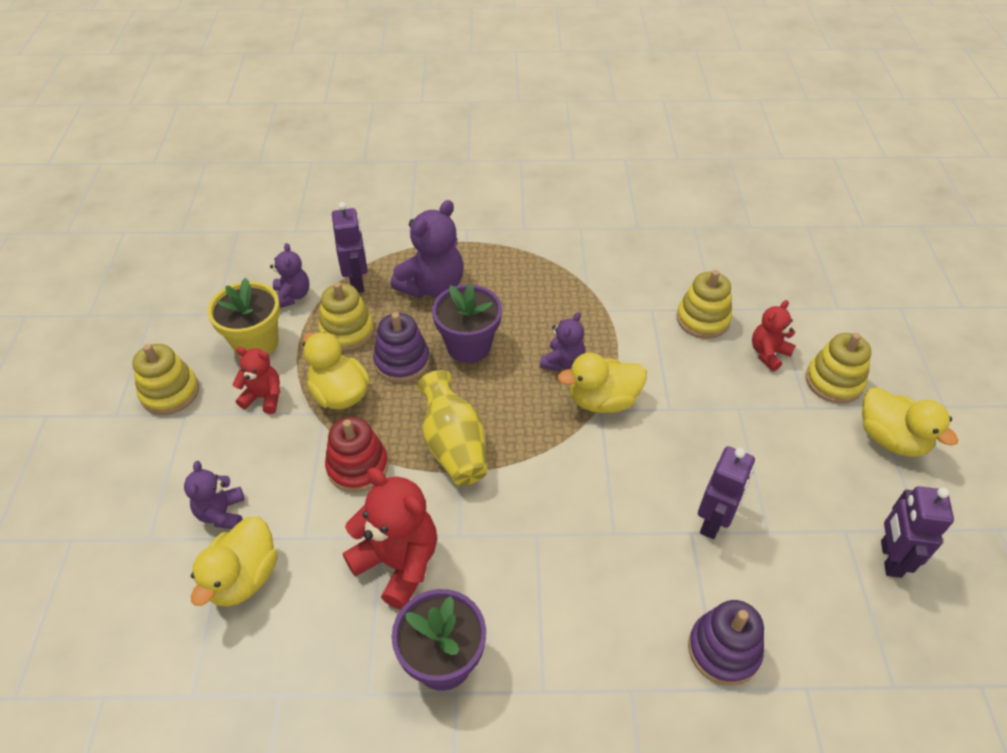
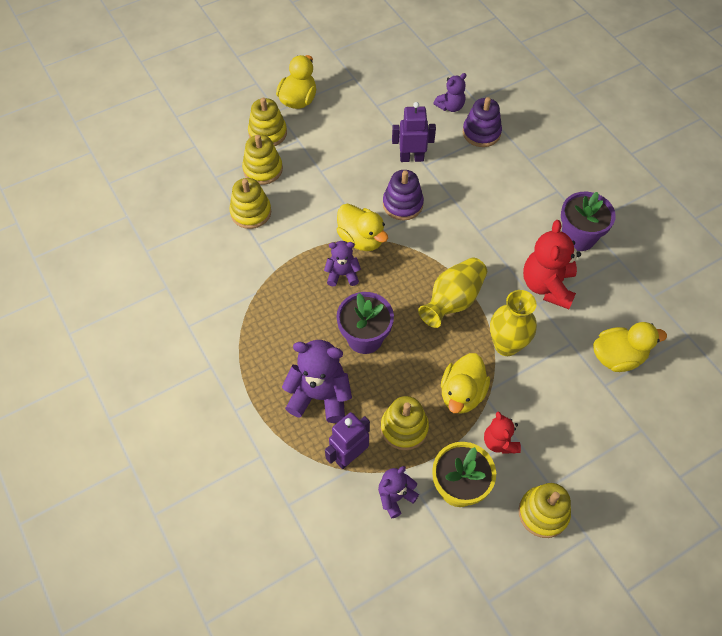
camera: 120 degrees left, 10 degrees up
purple teddy bear [184,461,244,529] -> purple teddy bear moved to [434,73,467,112]
red stacking toy [325,417,388,493] -> yellow vase [490,290,537,356]
purple stacking toy [373,312,430,382] -> purple stacking toy moved to [383,170,424,220]
red teddy bear [752,300,796,371] -> yellow stacking toy [242,135,283,185]
purple robot [881,486,954,578] -> none

